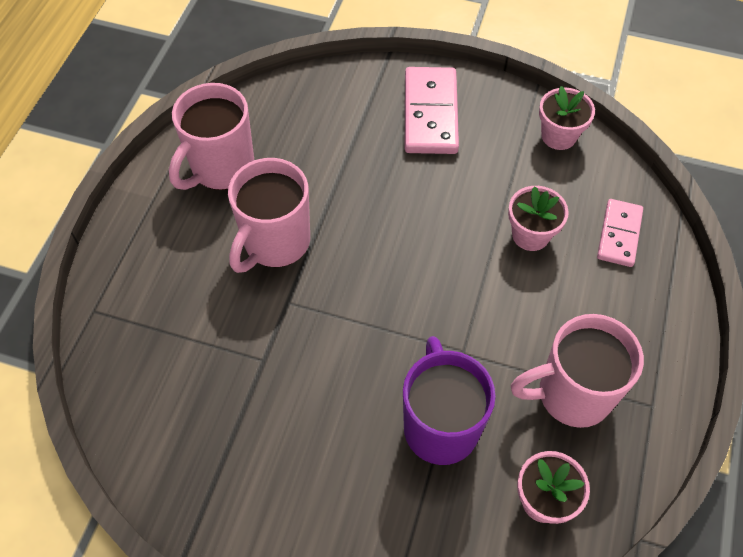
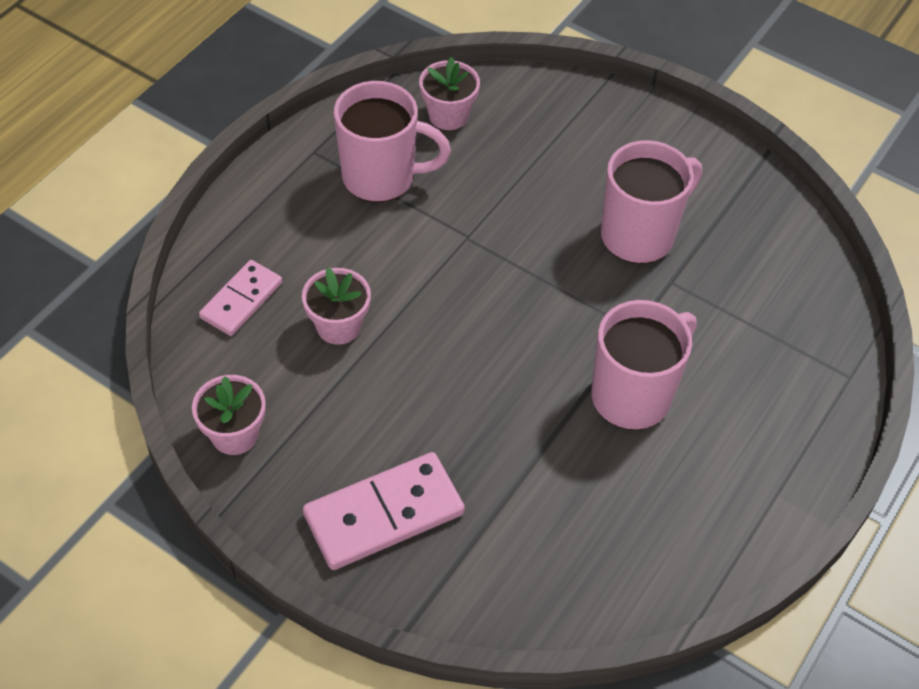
camera: 165 degrees left, 5 degrees down
pink mug [169,83,254,190] -> pink mug moved to [601,140,702,264]
purple mug [403,336,496,465] -> none
pink domino [405,67,459,154] -> pink domino turned 45 degrees clockwise [303,452,465,570]

